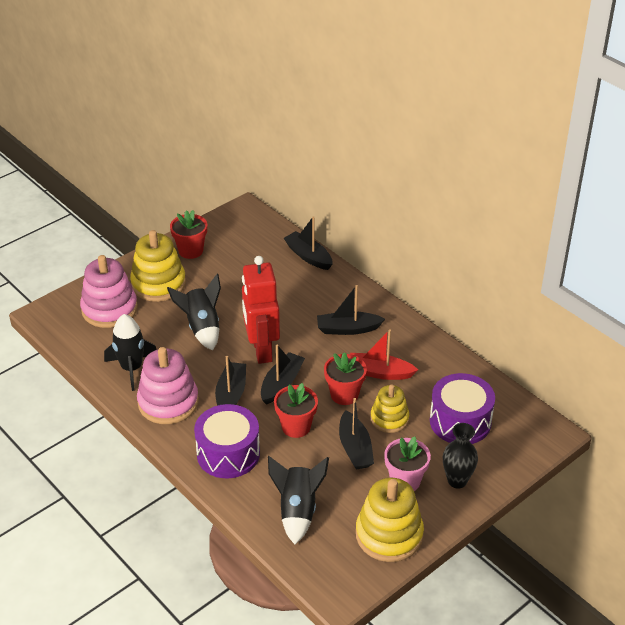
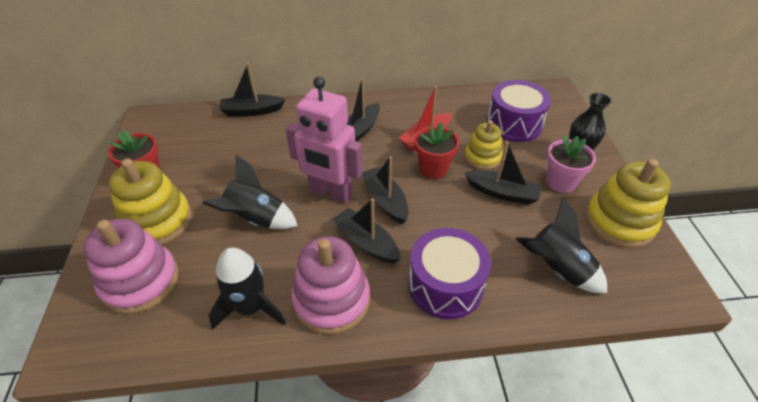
camera: 55 degrees left, 5 degrees up
red robot [242,256,280,364] -> pink robot [286,77,363,203]
red flower pot [274,383,318,438] -> none

